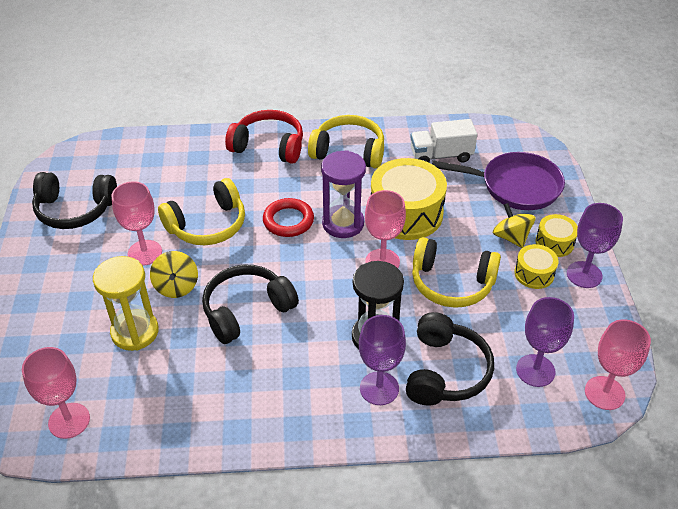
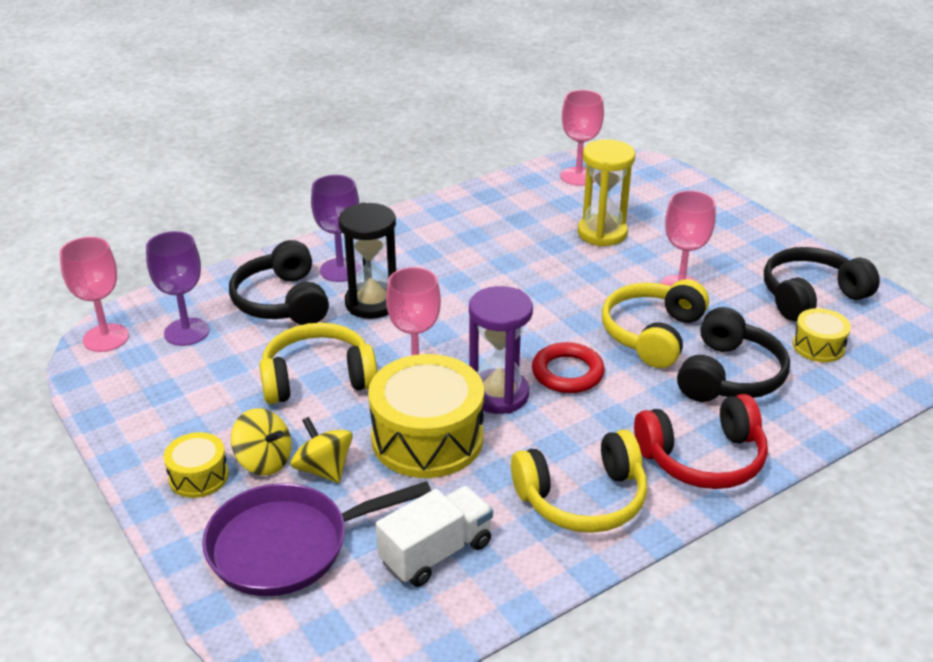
camera: 150 degrees right, 10 degrees down
yellow spinning top [150,251,198,298] -> yellow spinning top moved to [290,417,353,483]
black headphones [202,265,299,344] -> black headphones moved to [677,307,790,402]
yellow drum [514,244,559,289] -> yellow drum moved to [793,308,851,362]
purple goblet [567,203,623,288] -> none

